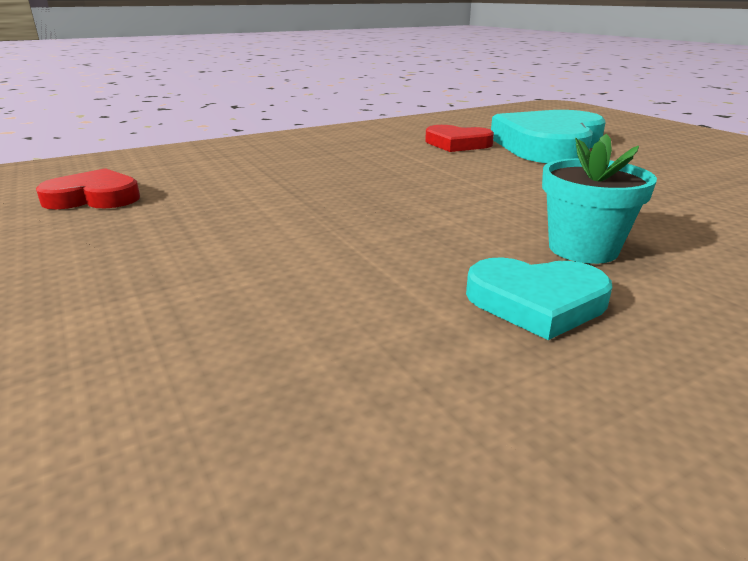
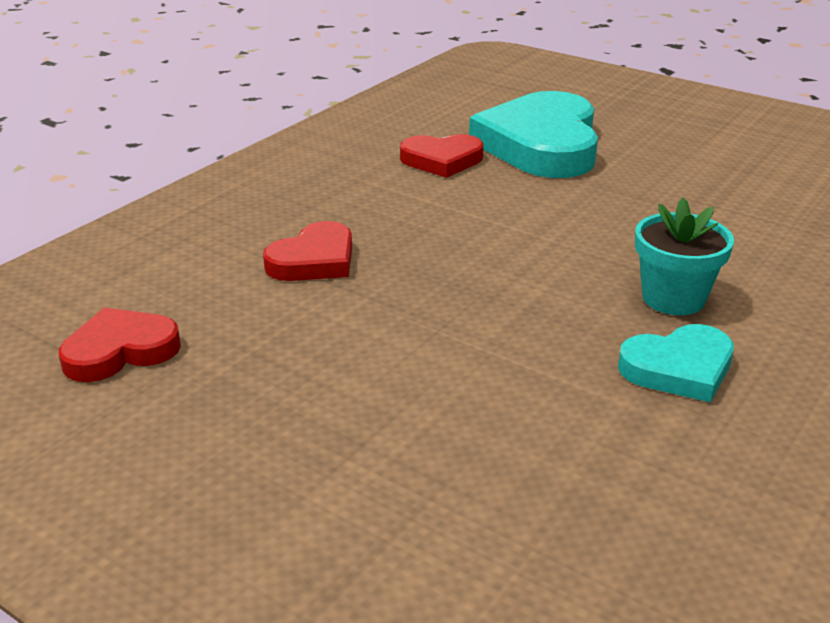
camera: 25 degrees left, 5 degrees up
none -> red heart [263,221,352,281]

